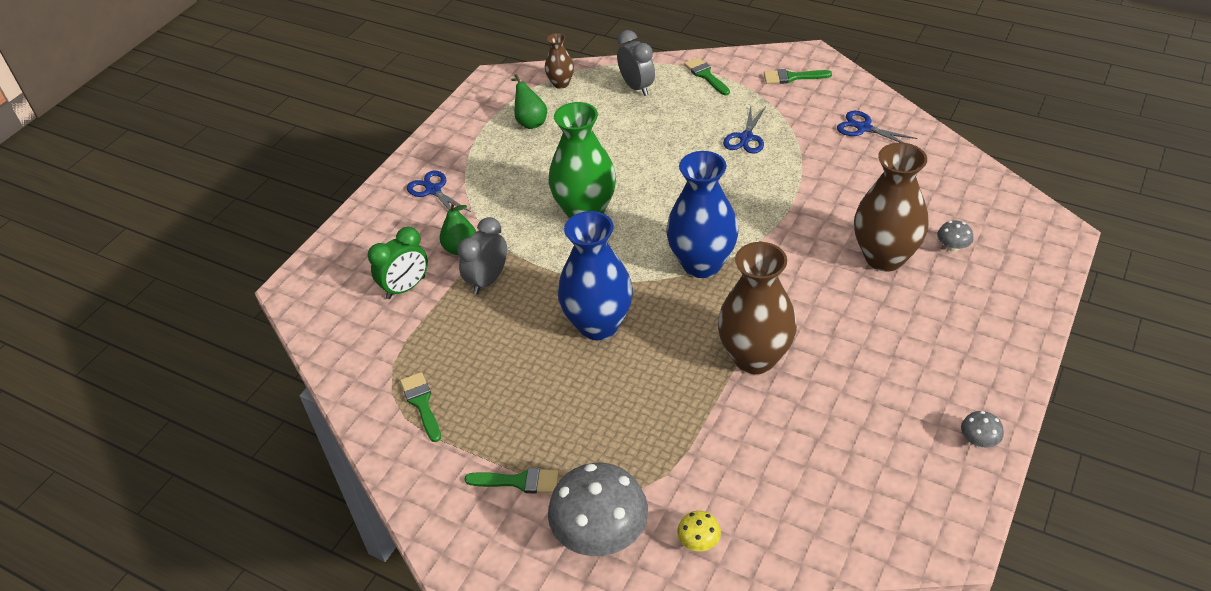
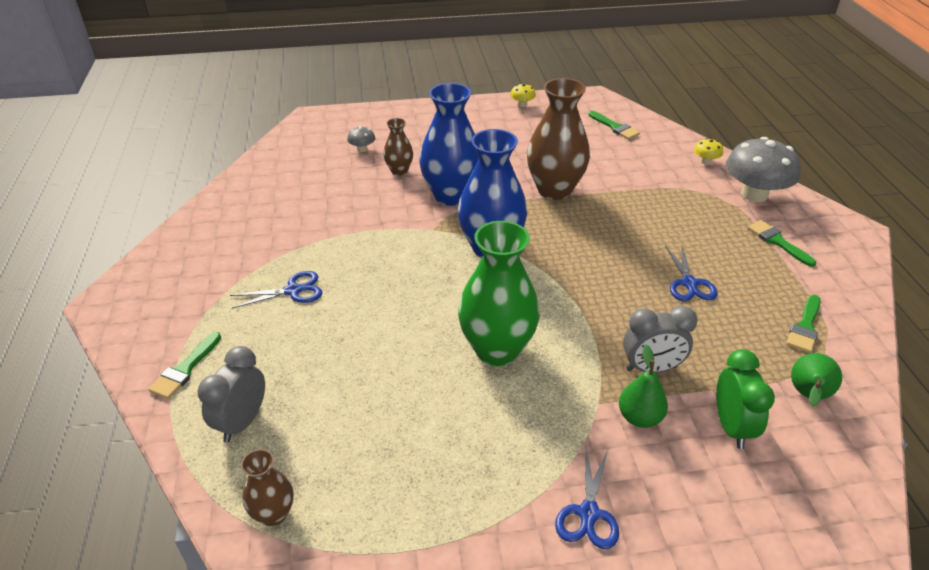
camera: 130 degrees left, 5 degrees down
green clock [368,227,428,299] -> green clock turned 75 degrees clockwise [716,349,775,449]
green pear [511,74,547,129] -> green pear moved to [791,353,842,407]
blue vase [558,211,633,340] -> blue vase moved to [419,83,479,206]
green brush [764,69,832,84] -> green brush moved to [589,111,640,140]
blue scissors [837,111,918,143] -> blue scissors moved to [665,245,718,301]
brown vase [854,143,928,272] -> brown vase [383,118,413,176], size x0.50
grey mushroom [961,411,1004,448] -> yellow mushroom [510,84,536,107]

